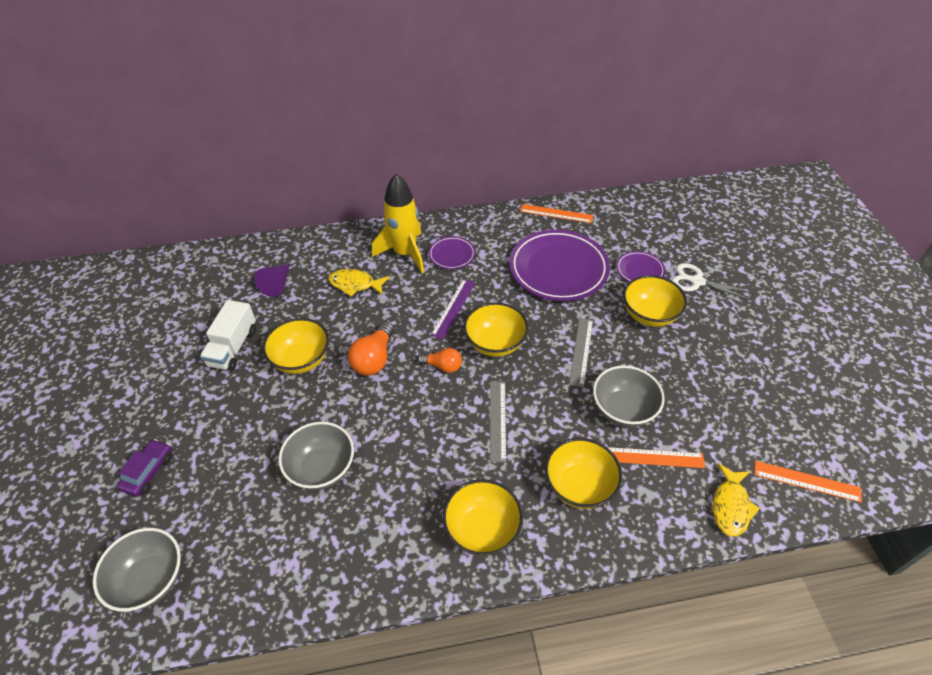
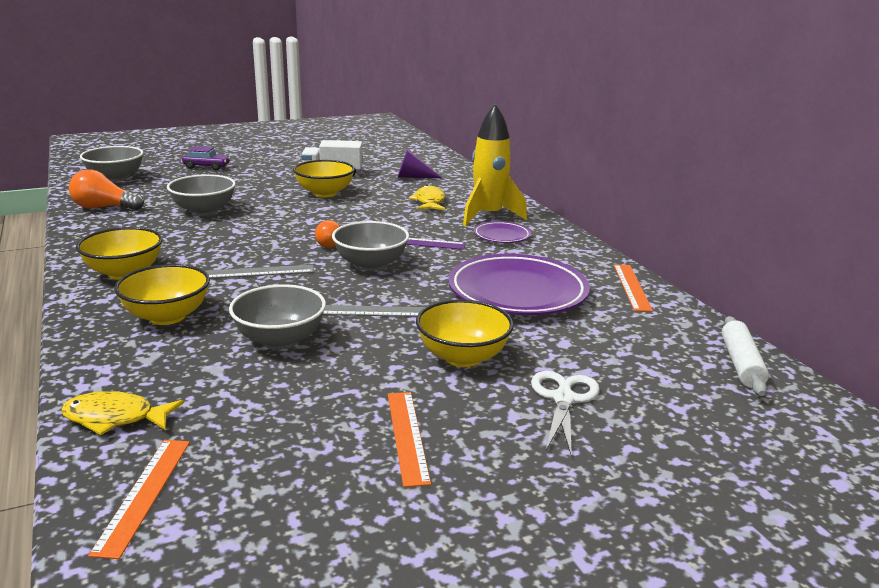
camera: 75 degrees right, 25 degrees down
orange light bulb [348,322,394,375] -> orange light bulb moved to [69,169,144,210]
yellow bowl [464,302,529,357] -> grey bowl [332,221,409,271]
orange ruler [607,447,705,468] -> orange ruler moved to [388,392,431,487]
purple plate [616,251,665,282] -> none
none -> white rolling pin [722,316,769,396]

